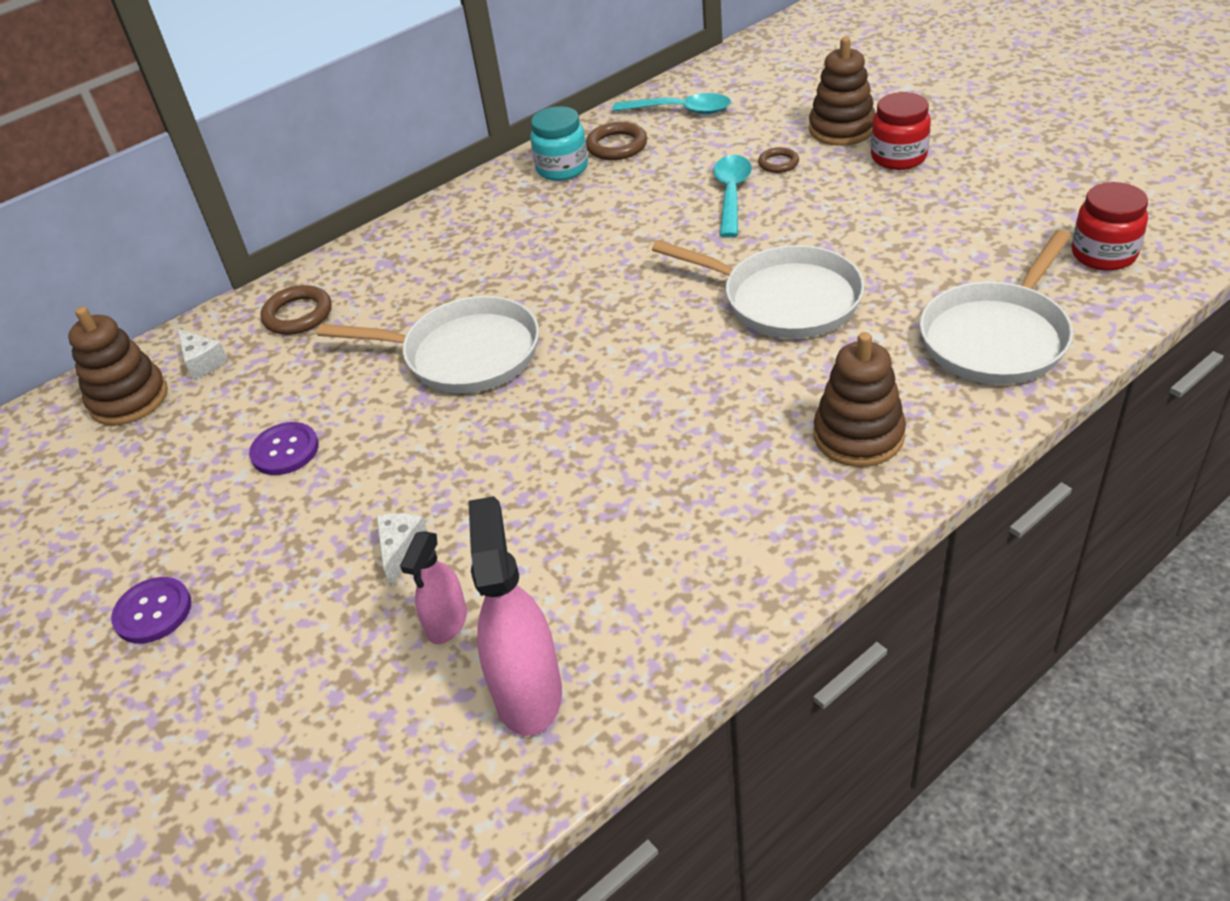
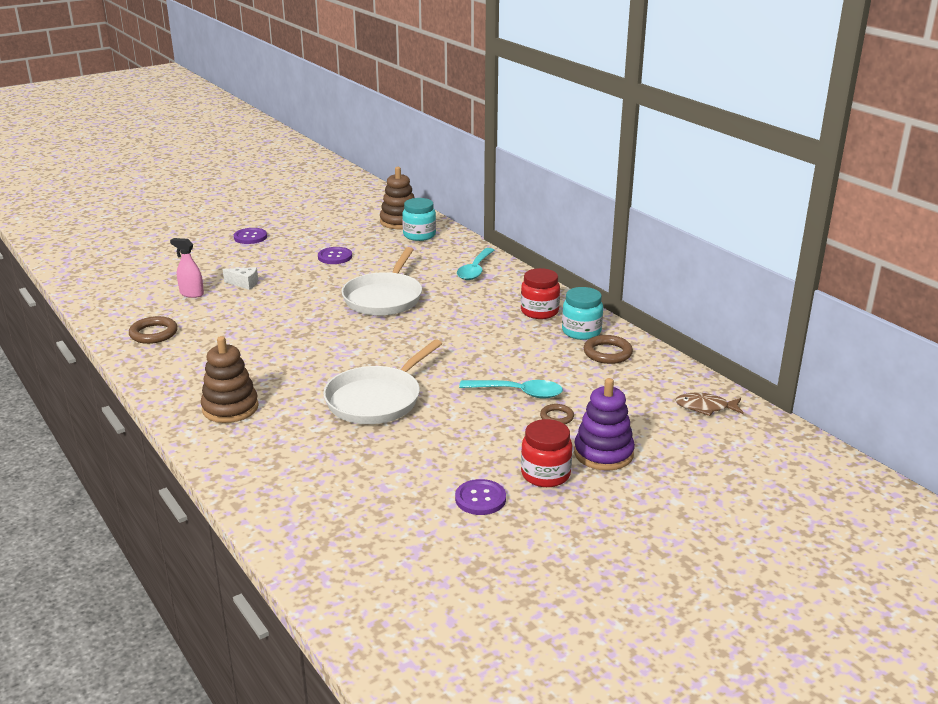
camera: 90 degrees right, 15 degrees down
white cheese [178,329,228,380] -> turquoise jar [402,198,436,241]
brown ring [261,285,331,335] -> brown ring moved to [129,316,178,344]
pink spray bottle [468,496,562,736] -> none
turquoise spoon [613,93,731,114] -> turquoise spoon moved to [457,248,494,280]
brown stacking toy [809,37,876,146] -> purple stacking toy [574,378,635,471]
white pan [920,230,1073,384] -> none
red jar [1072,182,1148,271] -> red jar moved to [521,268,560,319]
none -> purple button [455,479,506,515]
none -> brown fish [675,393,744,416]

